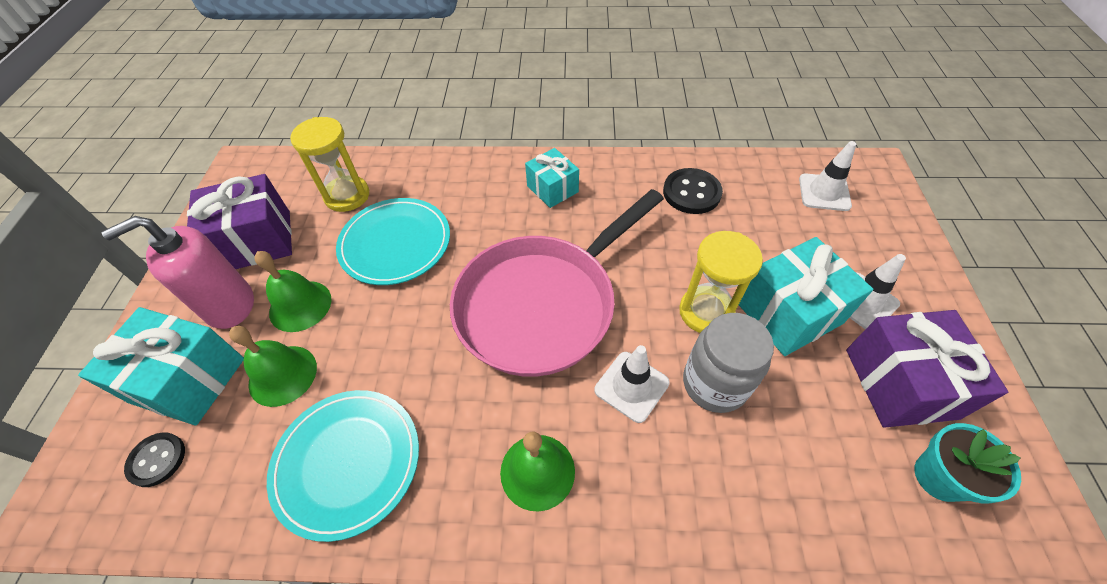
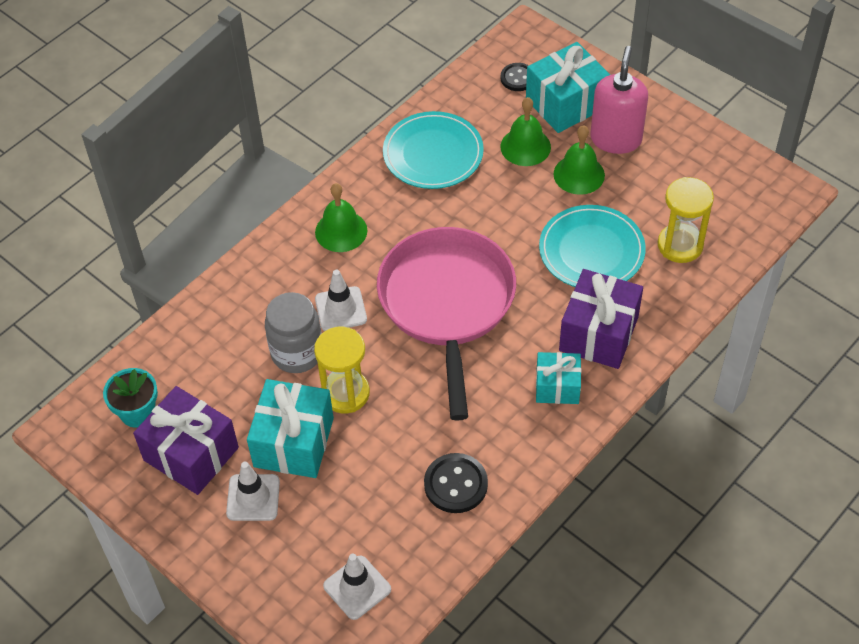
camera: 130 degrees right, 0 degrees up
purple gift [187,174,292,269] -> purple gift moved to [559,269,643,369]

